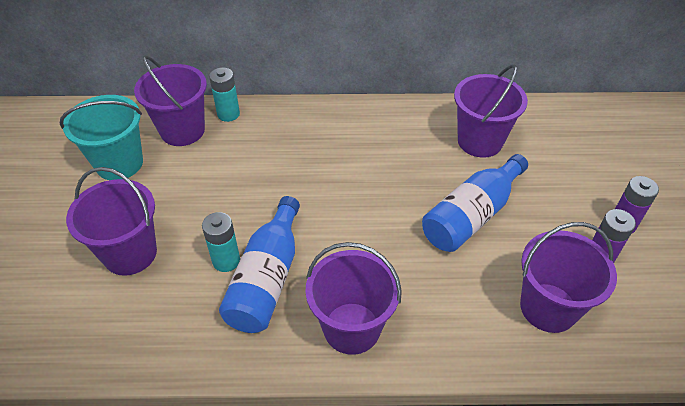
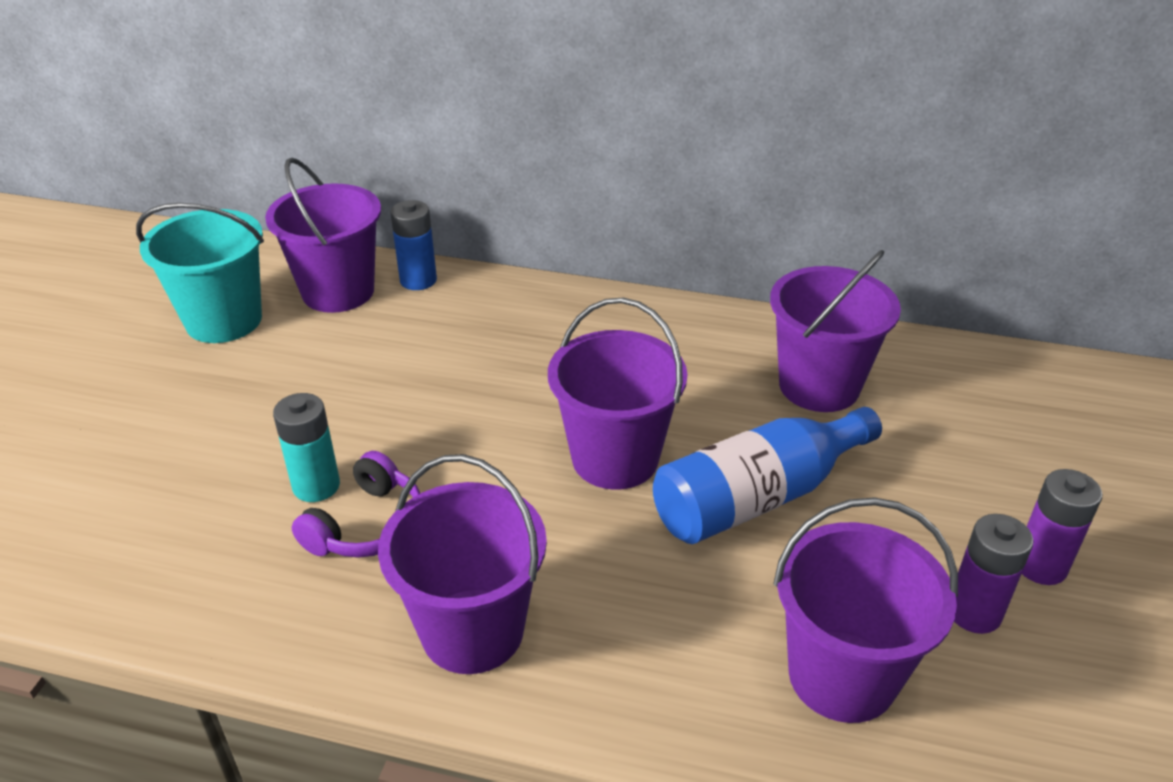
camera: 15 degrees right, 10 degrees down
purple bucket [66,167,157,276] -> purple bucket moved to [548,298,687,490]
turquoise battery [209,68,240,122] -> blue battery [390,200,437,290]
blue bottle [219,196,300,333] -> purple headphones [292,451,420,558]

